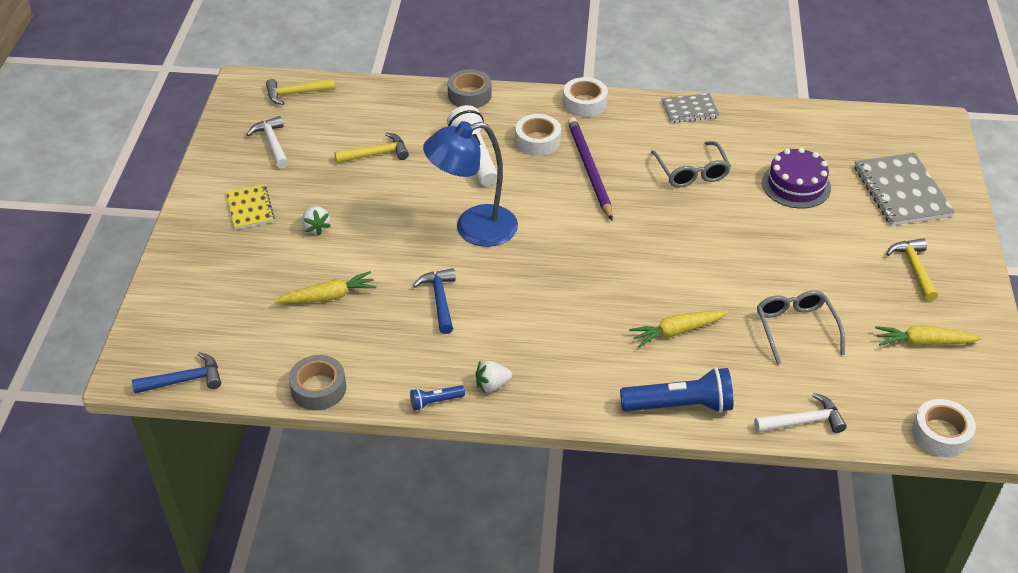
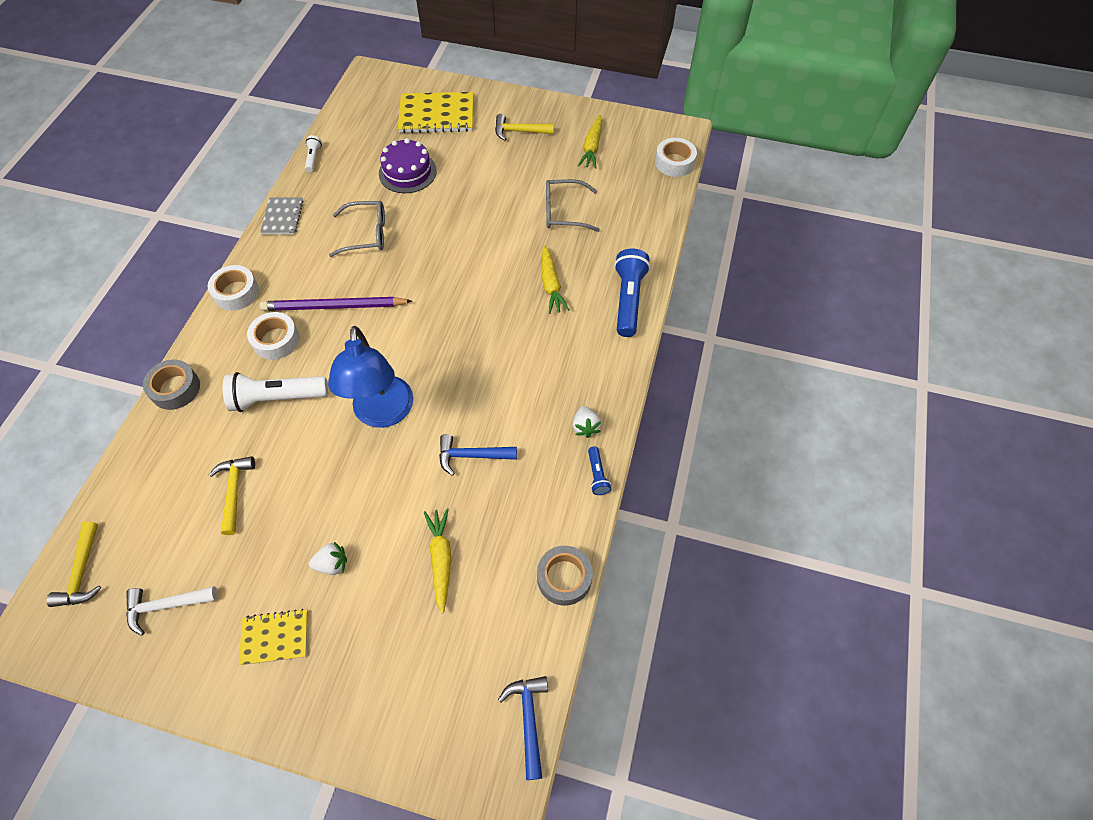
camera: 80 degrees left, 15 degrees up
white hammer [754,393,847,433] -> none
grey notebook [854,153,955,226] -> yellow notebook [398,92,473,133]
none -> white flashlight [305,135,322,172]

